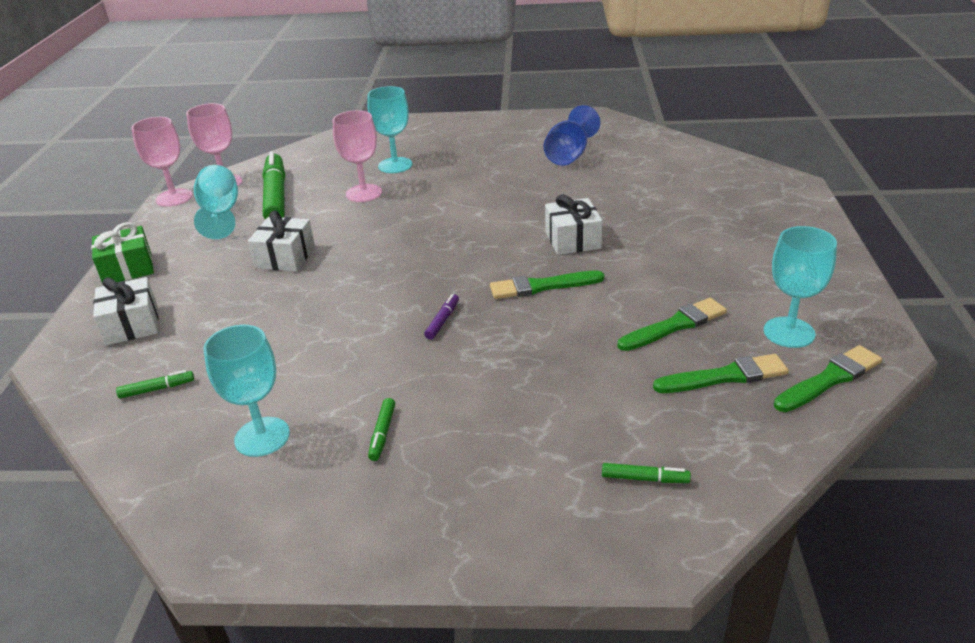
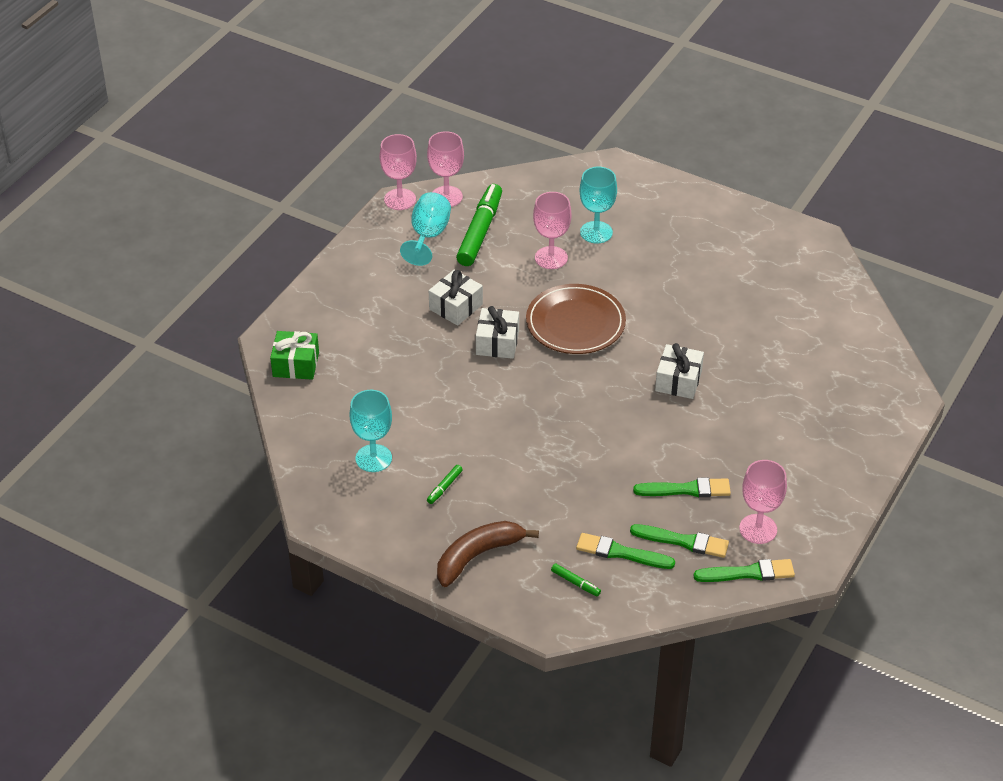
camera: 25 degrees right, 10 degrees up
green gift [91,222,154,282] -> green gift moved to [270,331,319,380]
white gift [93,277,158,345] -> white gift moved to [476,306,519,359]
green marker [116,370,194,399] -> none
purple marker [424,294,459,340] -> none
green brush [490,271,604,299] -> green brush moved to [576,533,675,569]
blue goblet [544,105,600,166] -> none
turquoise goblet [764,226,837,348] -> pink goblet [739,460,787,544]
none -> brown banana [437,521,539,587]
none -> brown plate [526,284,626,354]

